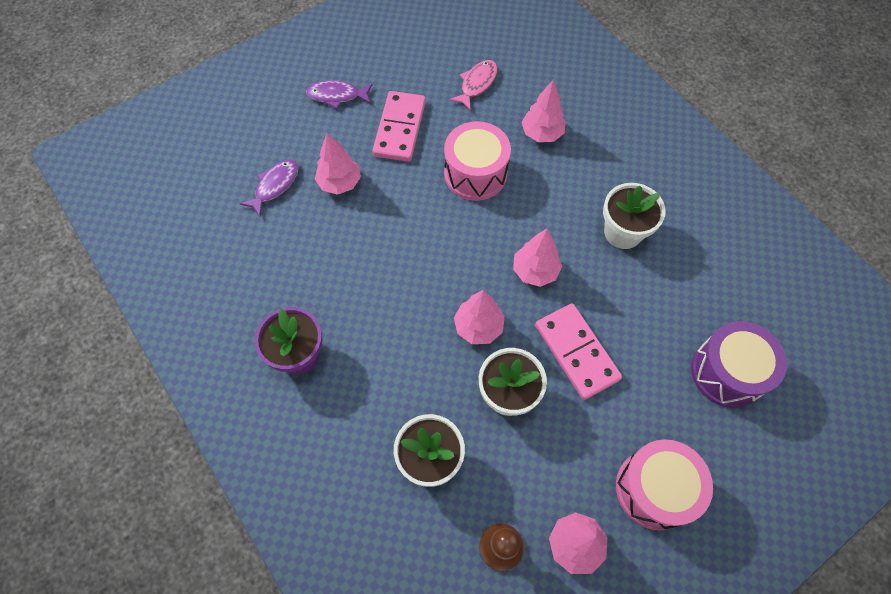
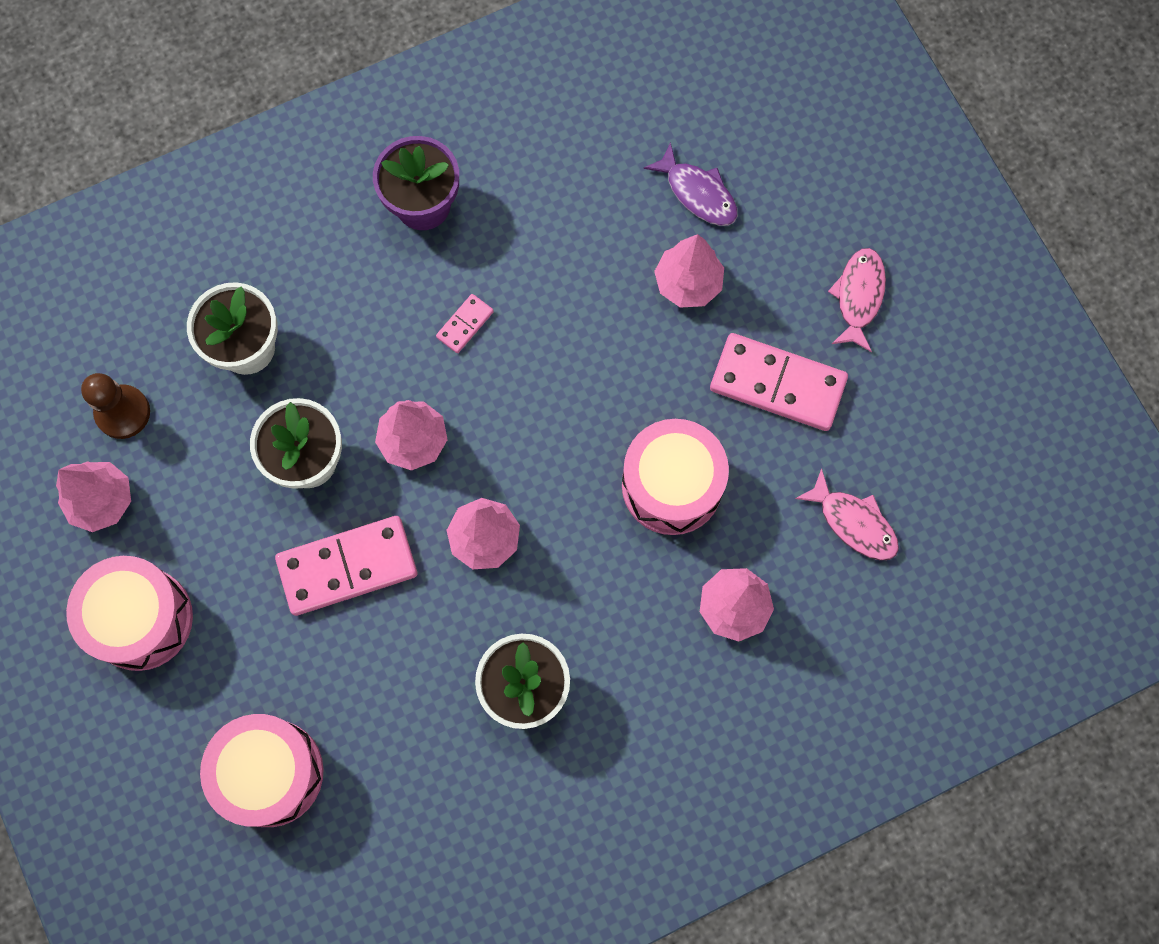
camera: 100 degrees right, 10 degrees up
purple fish [306,80,373,109] -> pink fish [828,248,886,352]
purple drum [691,321,787,408] -> pink drum [200,714,324,827]
none -> pink domino [436,294,494,353]

